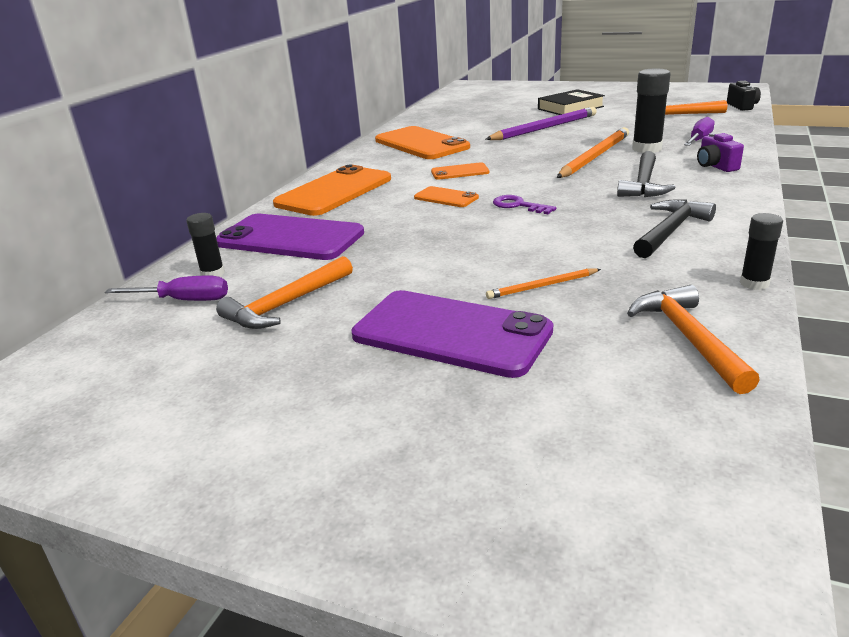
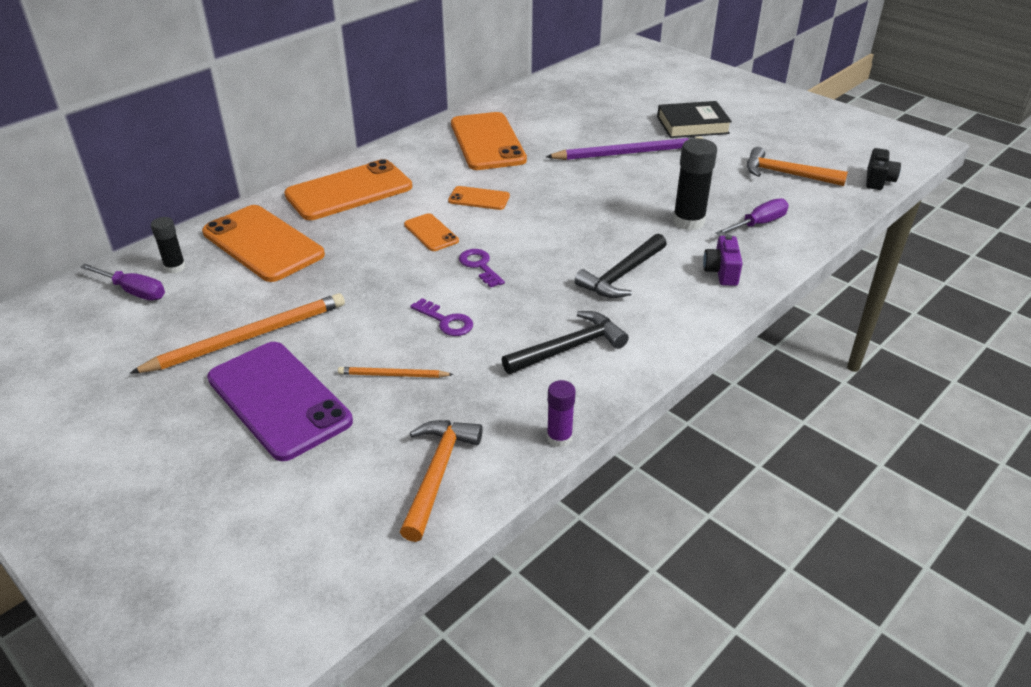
camera: 20 degrees right, 10 degrees up
purple phone [216,214,364,260] -> orange phone [202,205,325,282]
orange hammer [216,256,353,329] -> none
orange pencil [557,127,629,178] -> orange pencil moved to [130,293,345,374]
black glue stick [740,213,783,290] -> purple glue stick [547,380,576,447]
none -> purple key [410,298,473,336]

